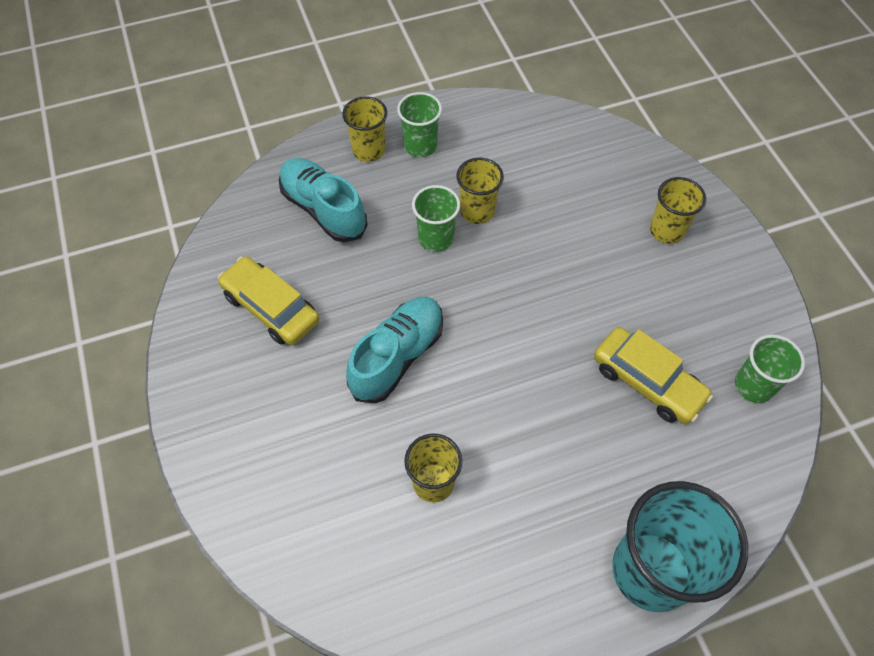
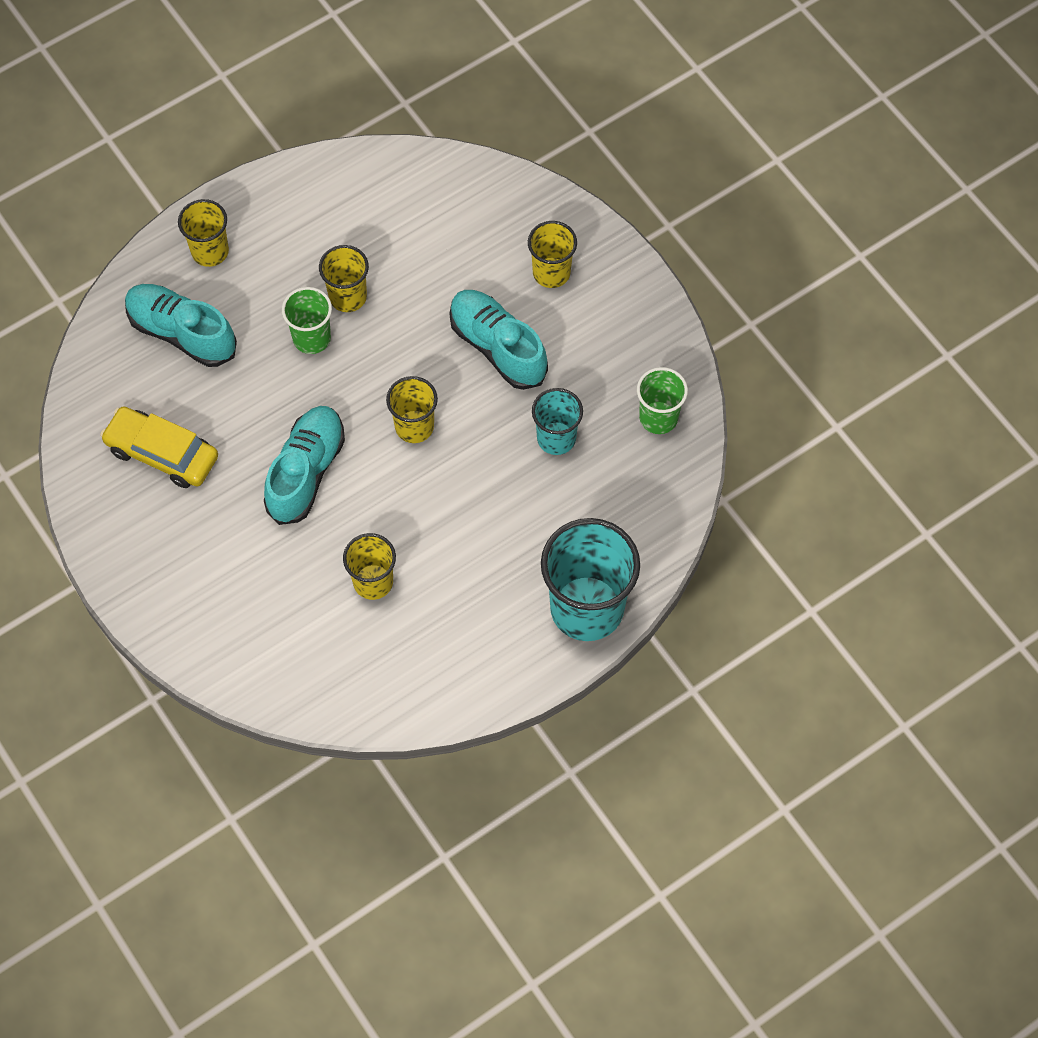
camera: 15 degrees left, 5 degrees up
green cup [397,92,442,157] -> none
yellow car [594,327,713,424] -> turquoise cup [532,388,583,455]
none -> yellow cup [386,376,438,443]
none -> turquoise shoe [449,290,548,390]

